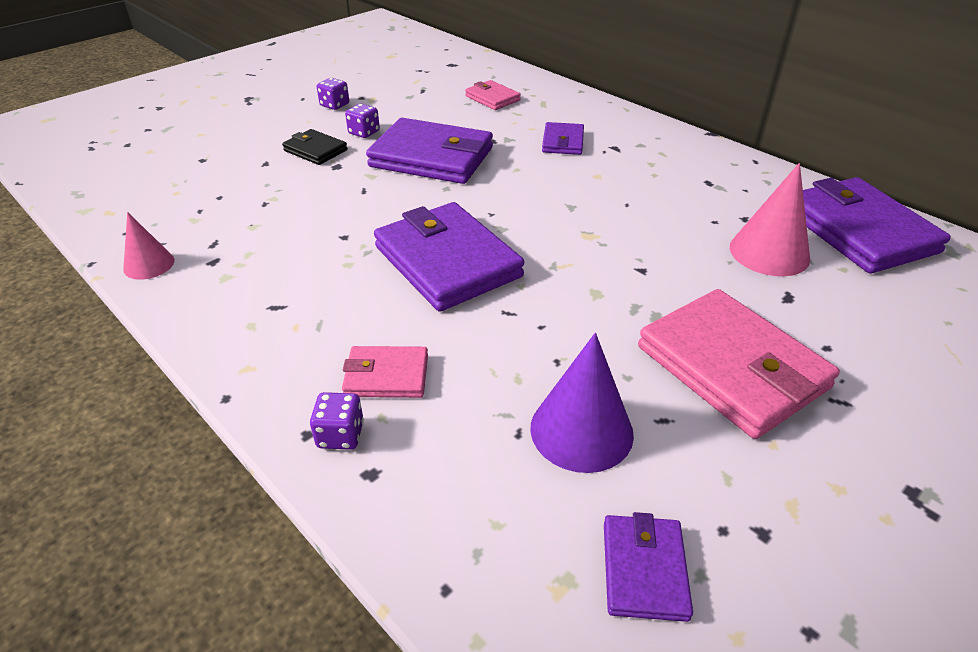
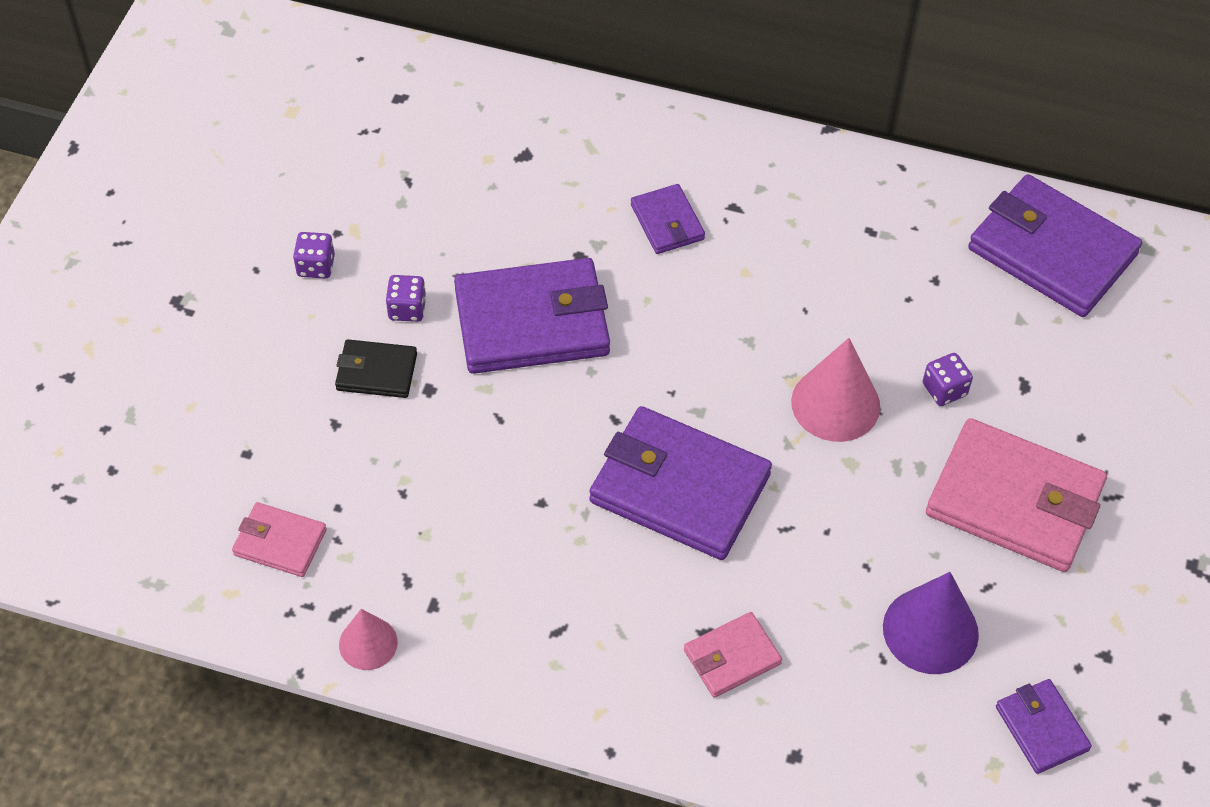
camera: 30 degrees left, 15 degrees up
purple dice [310,392,364,450] -> purple dice moved to [923,353,973,406]
pink wallet [465,80,521,110] -> pink wallet moved to [232,502,327,577]
pink cone [730,163,810,276] -> pink cone moved to [791,338,880,442]

